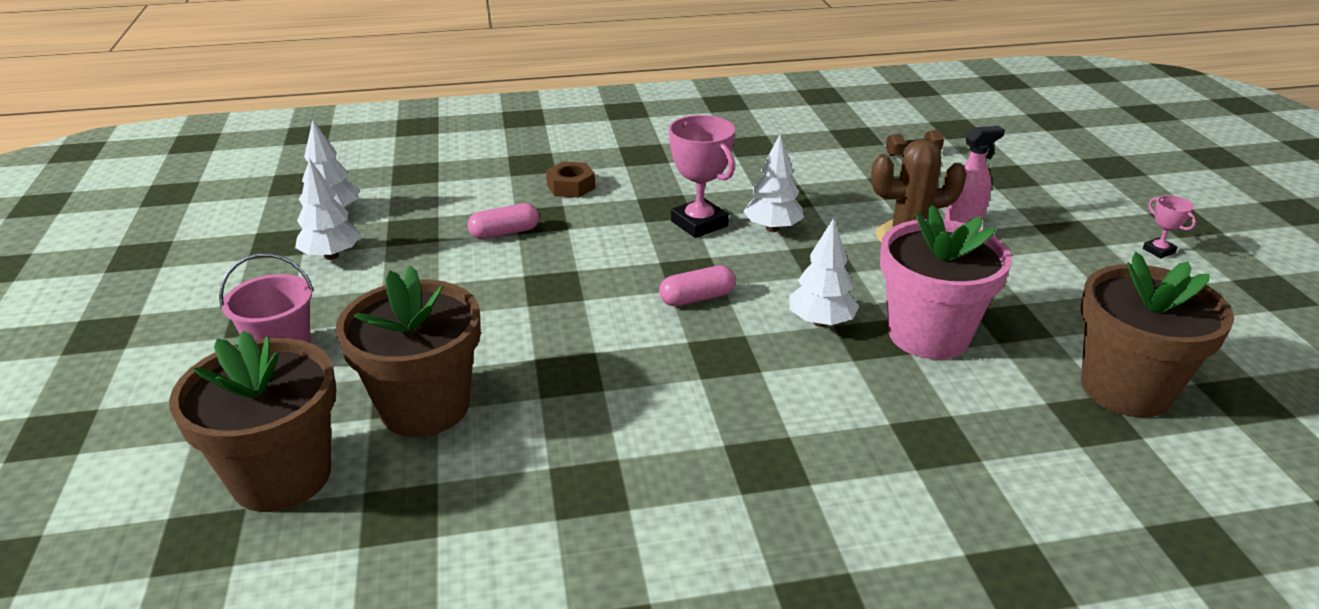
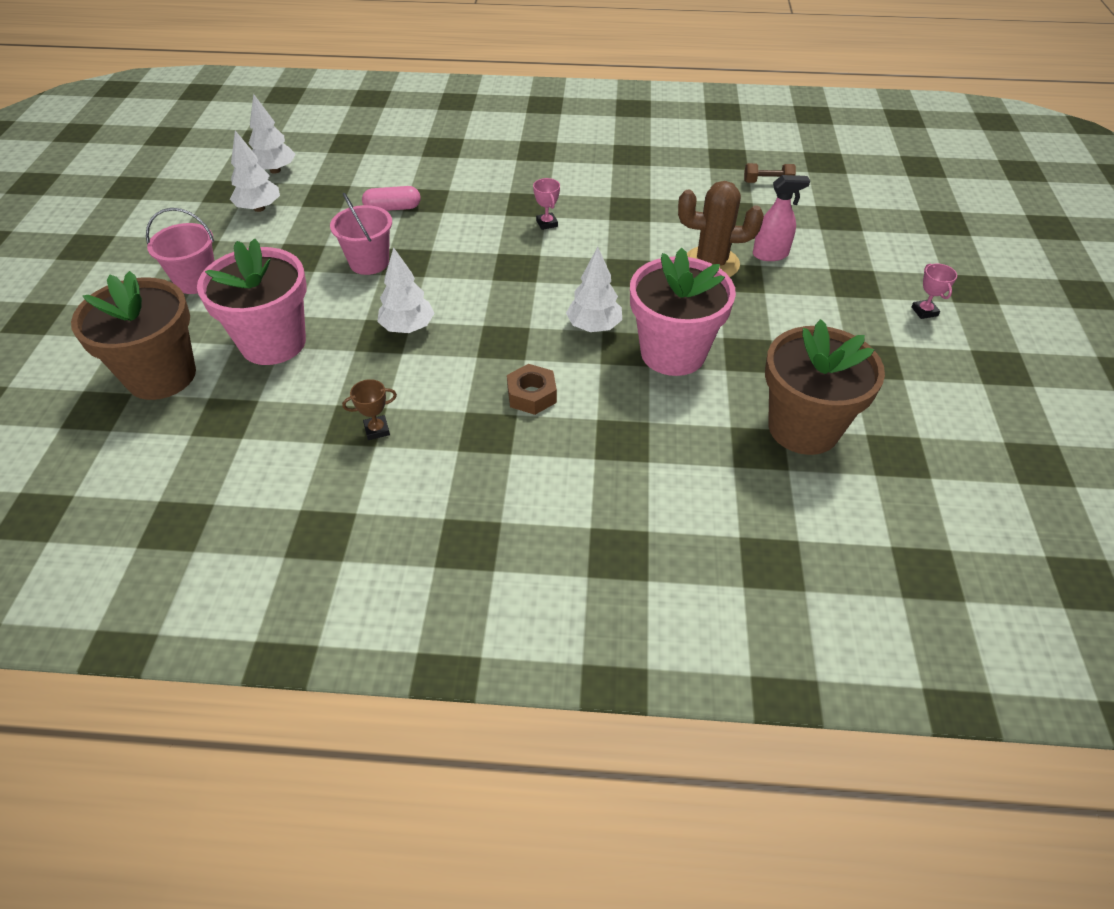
camera: 15 degrees right, 15 degrees up
brown flower pot [336,265,481,437] -> pink flower pot [197,238,307,365]
brown nut [546,161,595,198] -> brown nut moved to [507,364,557,415]
pink capsule [659,265,735,306] -> none
pink trophy [669,115,735,238] -> pink trophy [533,178,560,230], size x0.50
white tree [743,134,804,232] -> white tree moved to [377,247,435,333]
none -> pink bucket [330,193,392,275]
none -> brown trophy [342,379,397,440]

